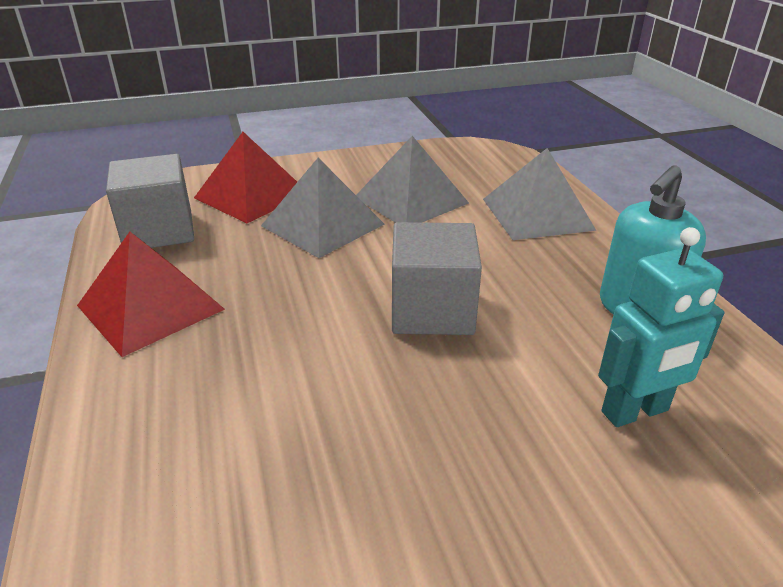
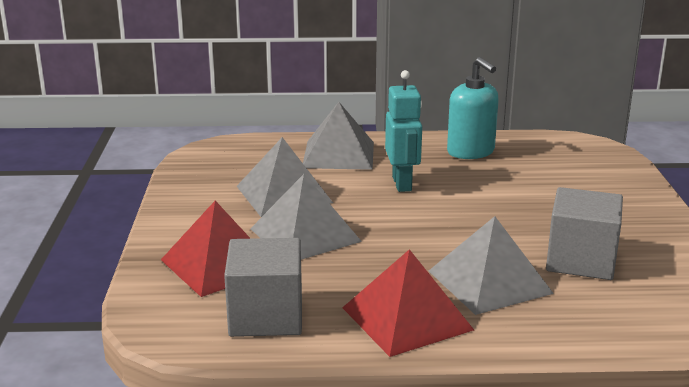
camera: 75 degrees left, 10 degrees down
grey cube [392,222,482,335] -> grey cube moved to [546,187,623,280]
turquoise robot [598,227,724,427] -> turquoise robot moved to [385,70,422,192]
none -> grey pyramid [429,216,554,315]

